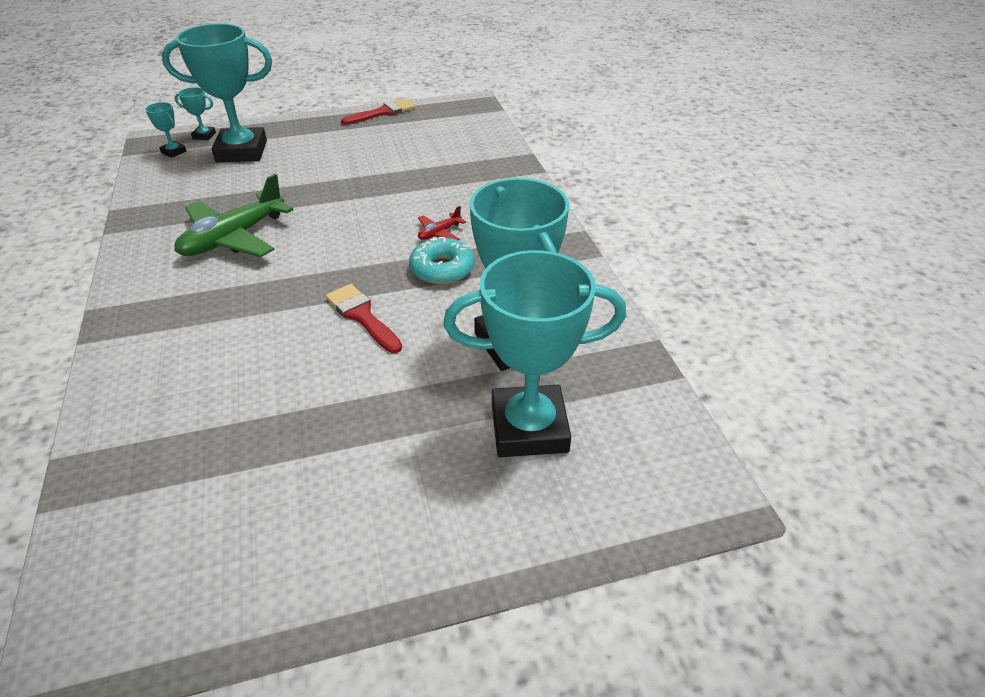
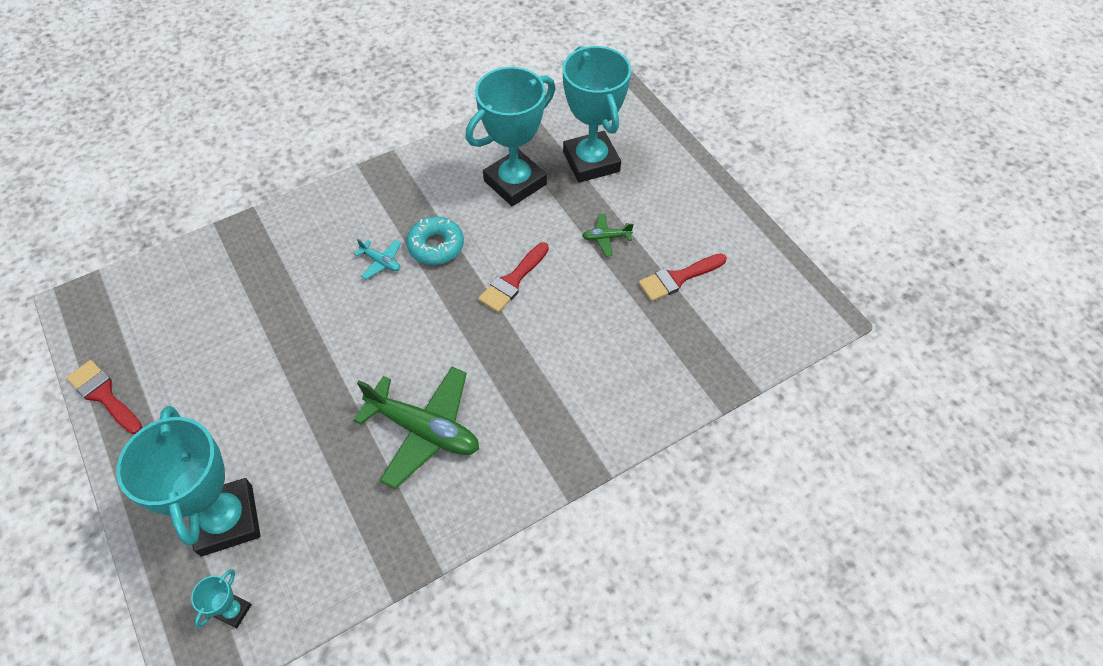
camera: 105 degrees left, 15 degrees up
turquoise trophy [174,87,216,140] -> none
red plane [418,206,466,240] -> turquoise plane [354,239,401,279]
none -> green plane [582,214,634,256]
none -> red brush [639,254,727,301]

